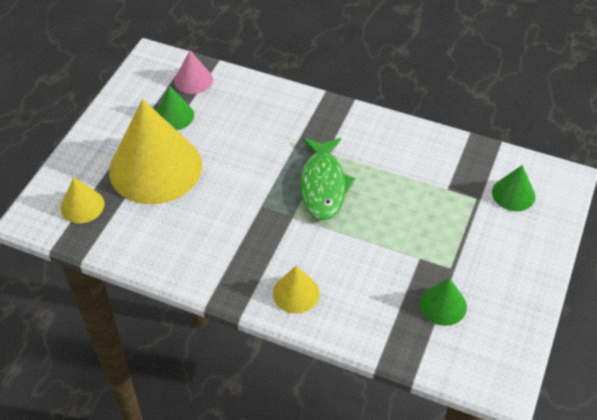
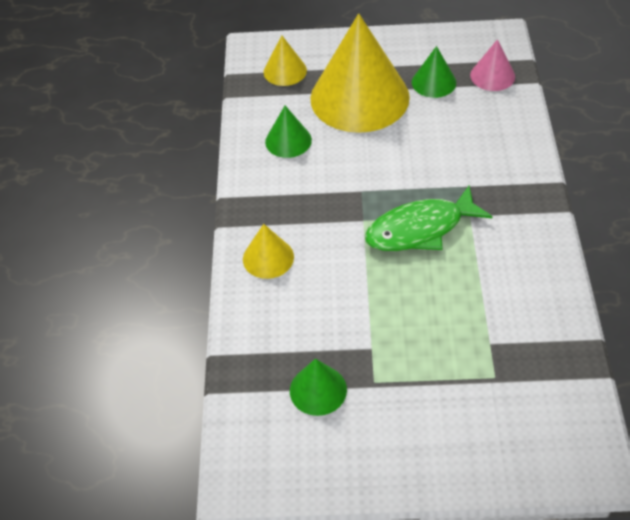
camera: 70 degrees right, 0 degrees up
green cone [492,165,535,211] -> green cone moved to [265,106,312,158]

